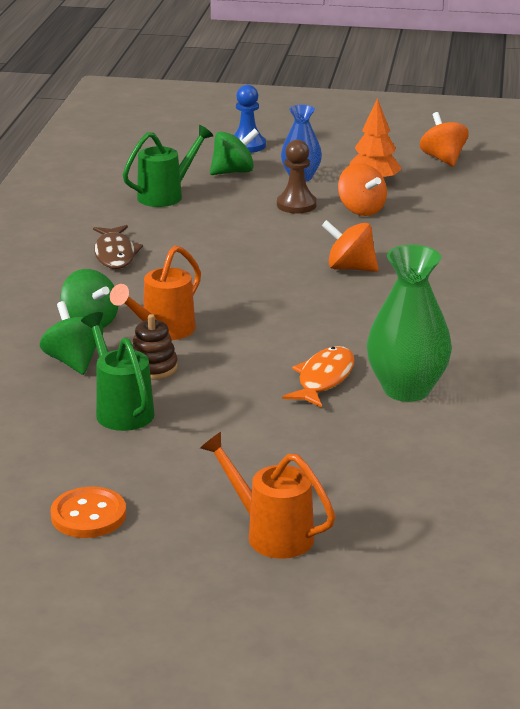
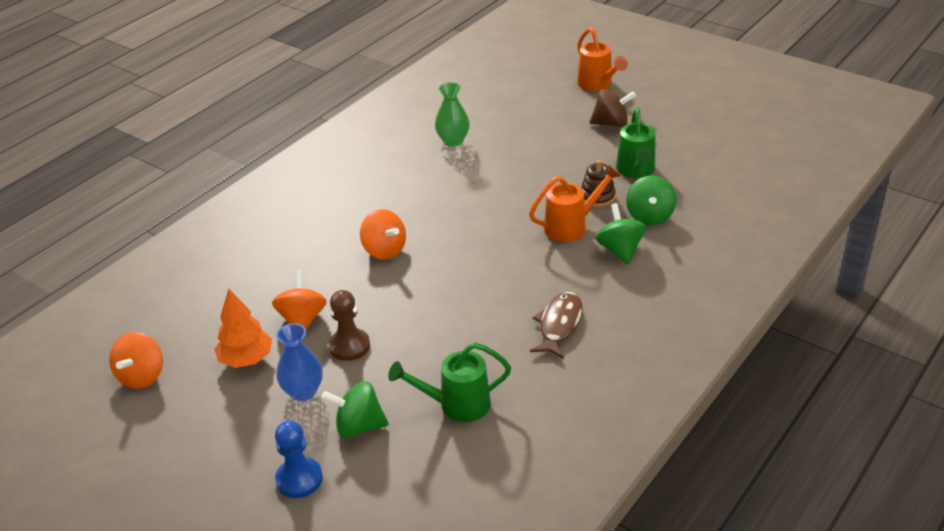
camera: 150 degrees left, 10 degrees up
orange button [51,487,126,538] -> none
orange fish [282,346,355,408] -> none
green vase [367,245,452,402] -> green vase [435,82,470,147], size x0.63
none -> brown spinning top [590,89,636,127]

